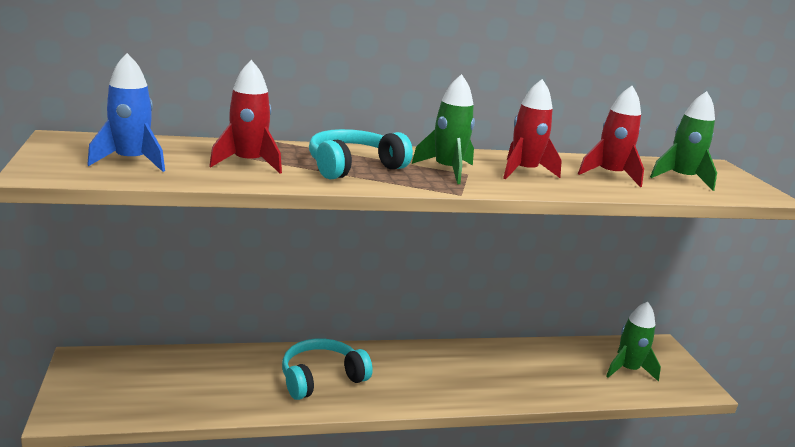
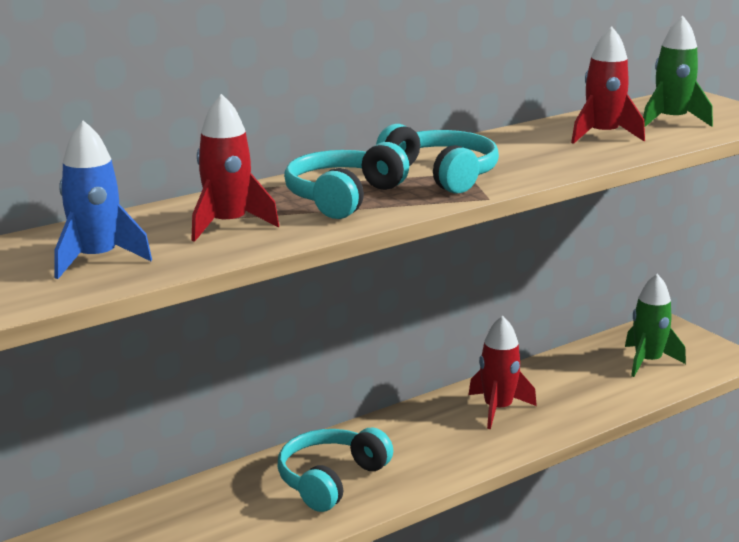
camera: 20 degrees left, 0 degrees up
green rocket [412,74,475,184] -> turquoise headphones [376,124,499,194]
red rocket [503,79,562,179] -> red rocket moved to [468,316,537,429]

